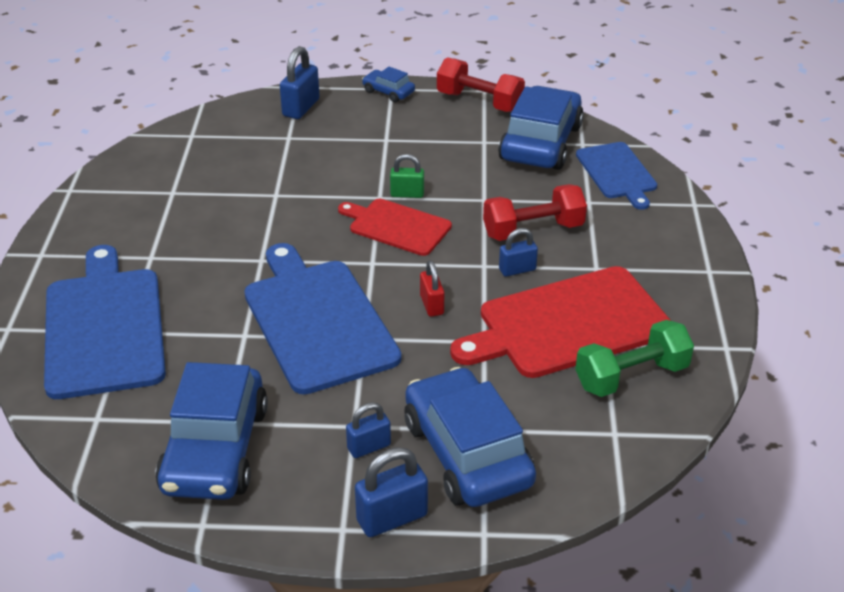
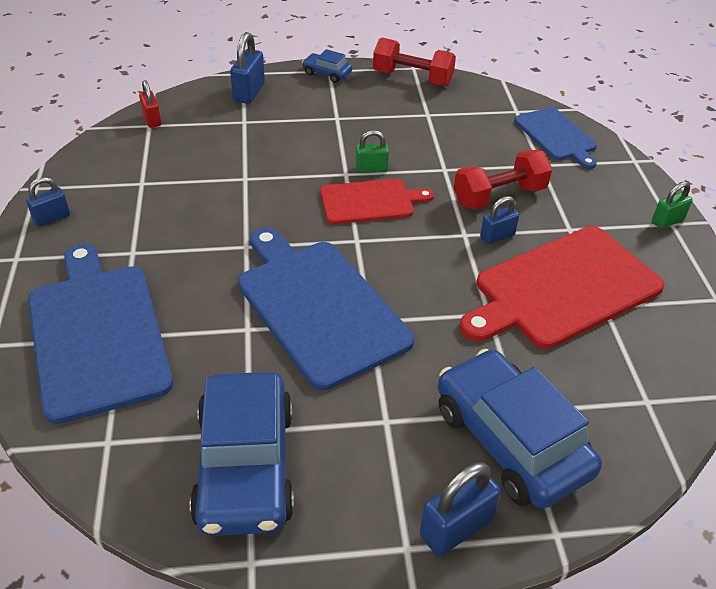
camera: 10 degrees left, 5 degrees up
red cutting board [338,199,452,256] -> red cutting board turned 150 degrees clockwise [320,179,434,224]
blue padlock [346,402,391,458] -> blue padlock moved to [26,177,70,227]
red padlock [420,260,444,317] -> red padlock moved to [139,80,162,128]
blue car [498,86,584,170] -> none
green dumbbell [575,320,694,397] -> none
none -> green padlock [652,181,693,229]

